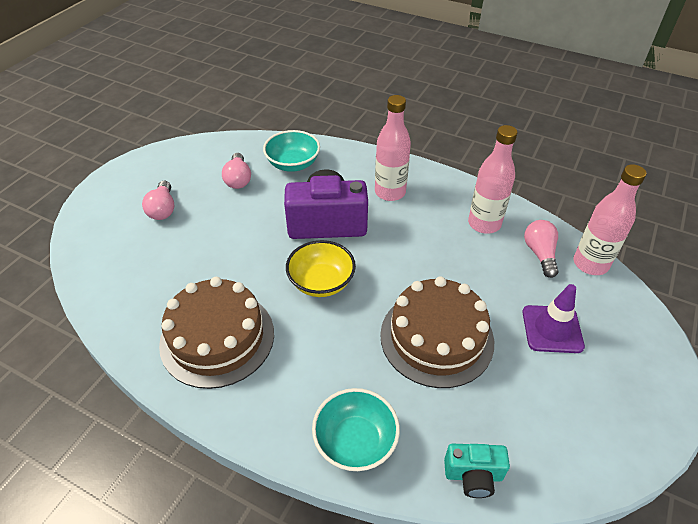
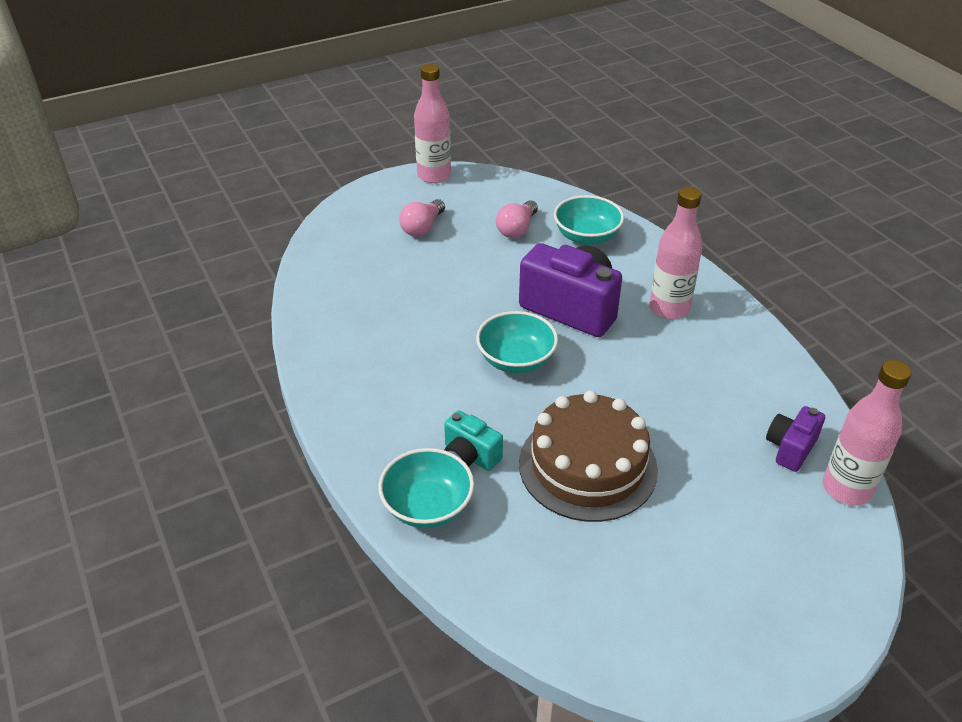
camera: 35 degrees right, 5 degrees down
brown cake [159,277,274,389] -> none
yellow bowl [286,240,356,297] -> turquoise bowl [476,311,558,373]
turquoise camera [444,443,510,498] -> turquoise camera moved to [444,410,503,471]
pink bottle [468,125,518,234] -> pink bottle moved to [414,64,451,183]
purple traffic cone [522,284,585,353] -> none
pink light bulb [524,220,559,278] -> purple camera [766,406,825,472]

